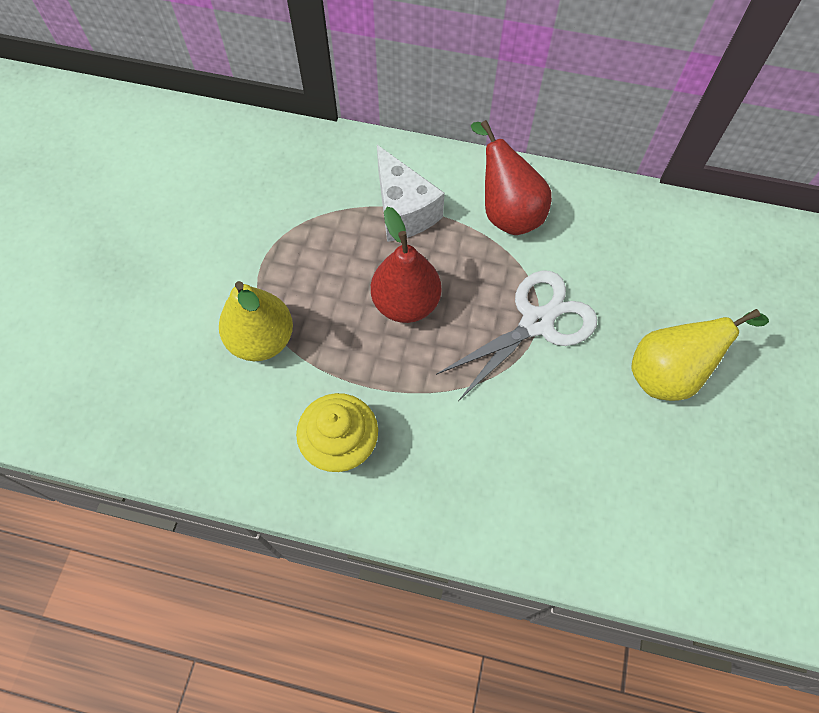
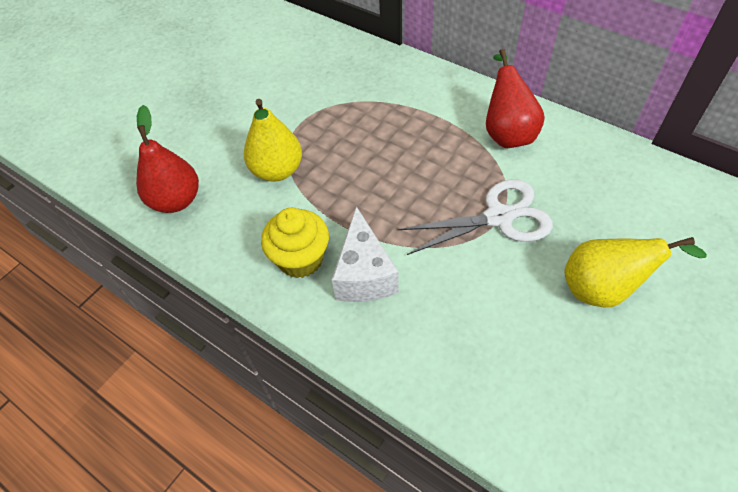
camera: 25 degrees right, 10 degrees down
red pear [371,207,441,323] -> red pear moved to [136,105,199,213]
white cheese [377,145,445,242] -> white cheese moved to [332,206,399,302]

